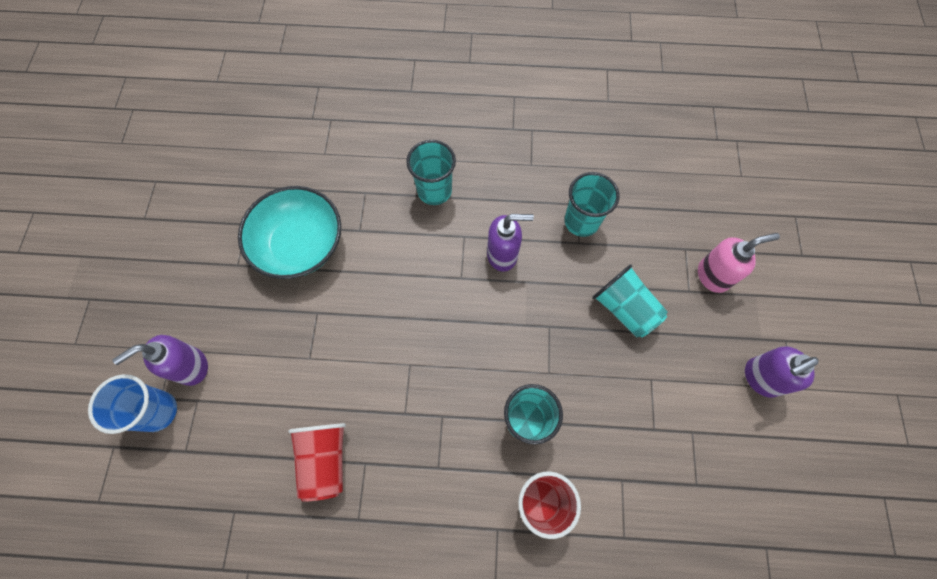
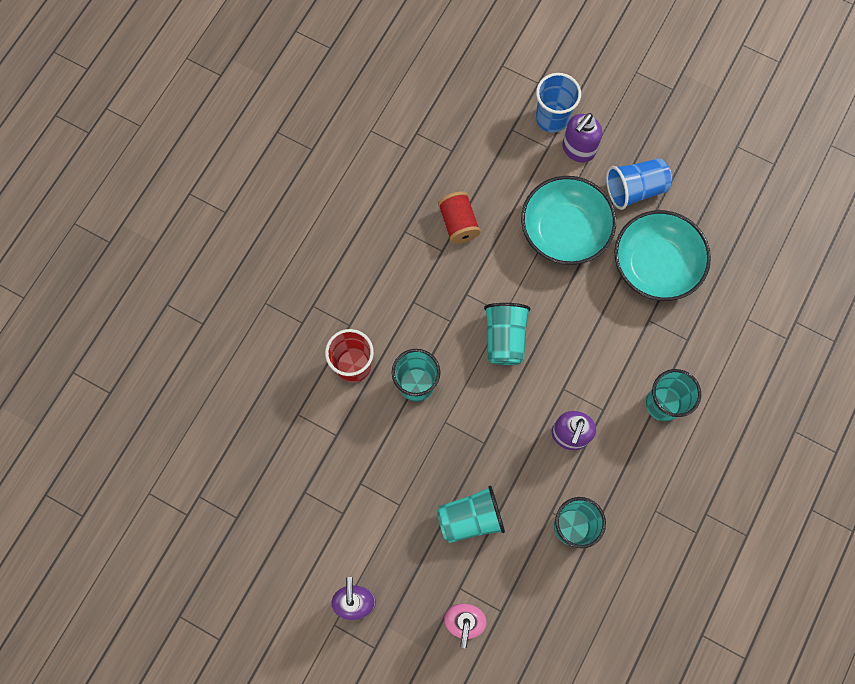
camera: 115 degrees right, 5 degrees up
purple soap dispenser [113,335,208,386] -> purple soap dispenser turned 135 degrees counterclockwise [562,113,603,163]
red cup [288,423,346,502] -> red spool [438,191,481,244]
none -> turquoise cup [484,303,531,365]
none -> turquoise bowl [521,176,616,265]
none -> blue cup [606,158,672,210]

